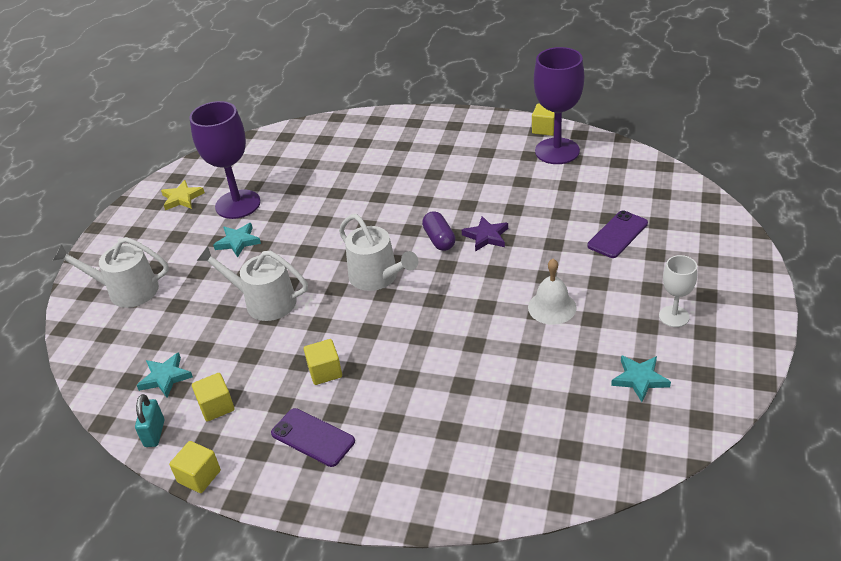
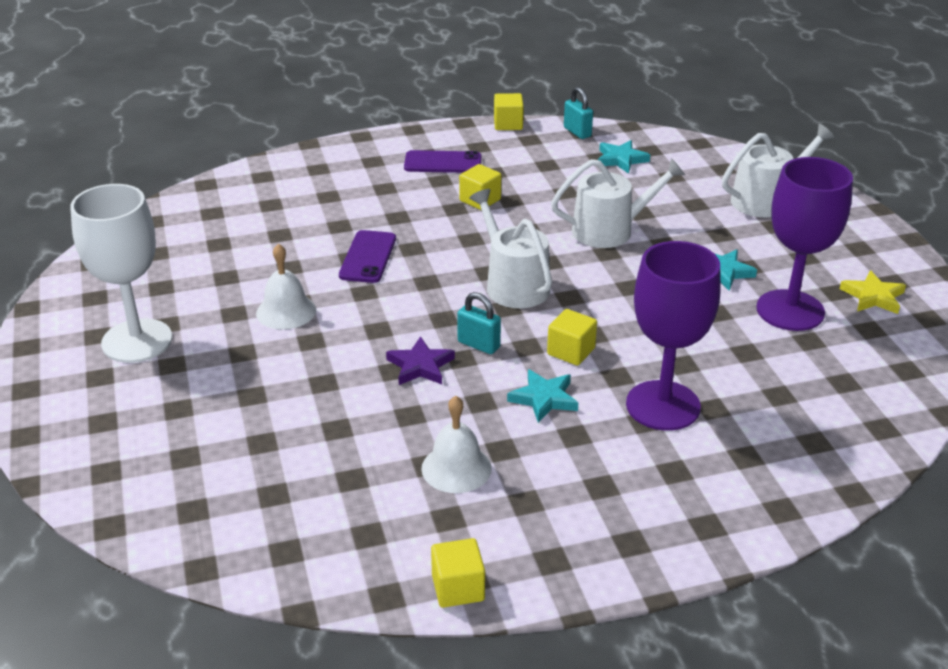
camera: 145 degrees right, 5 degrees down
yellow cube [192,373,235,422] -> yellow cube moved to [547,309,597,366]
white watering can [339,214,418,291] -> white watering can turned 45 degrees clockwise [469,189,552,308]
purple capsule [422,211,456,251] -> turquoise padlock [457,292,501,354]
purple goblet [534,47,584,164] -> purple goblet moved to [626,241,721,431]
purple phone [587,211,648,258] -> purple phone moved to [339,230,396,283]
turquoise star [611,355,671,402] -> turquoise star moved to [507,369,578,423]
white goblet [659,255,697,327] -> white goblet [70,184,172,363], size x1.87
none -> white bell [421,396,492,493]

